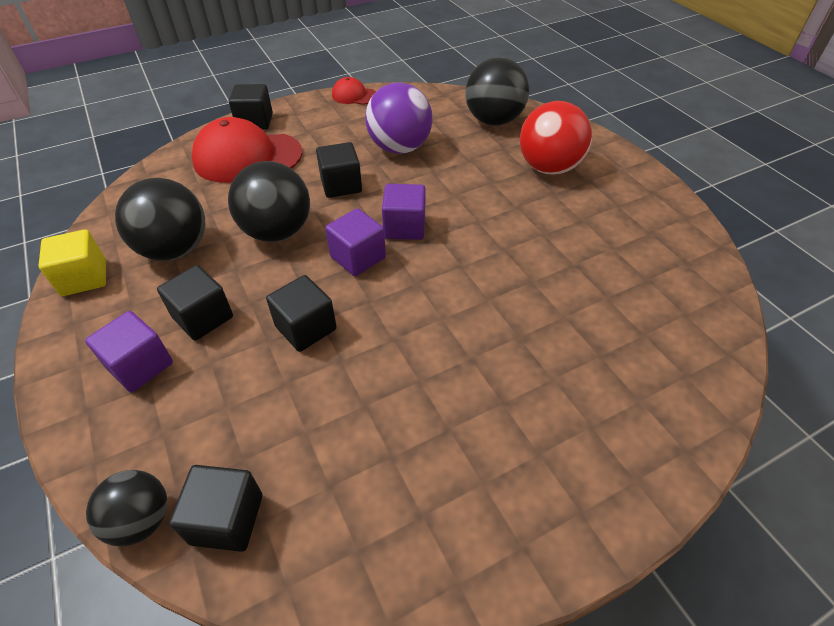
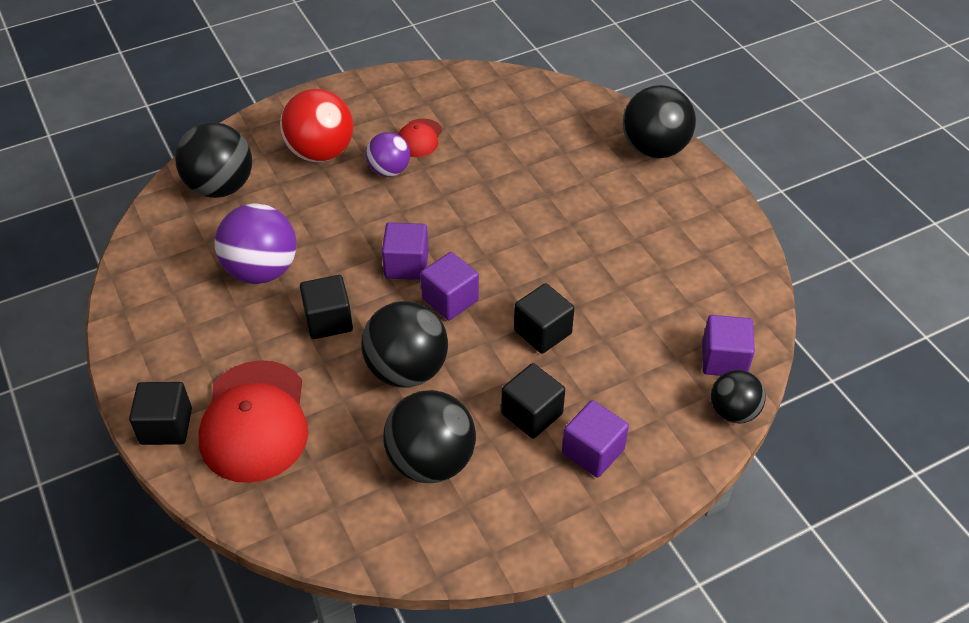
camera: 90 degrees left, 0 degrees up
yellow cube [39,229,106,296] -> none
black cube [169,465,263,552] -> purple cube [702,315,755,376]
red cap [332,77,376,105] -> red cap moved to [398,118,442,157]
none -> purple ball [366,132,410,177]
none -> black ball [623,85,696,159]

